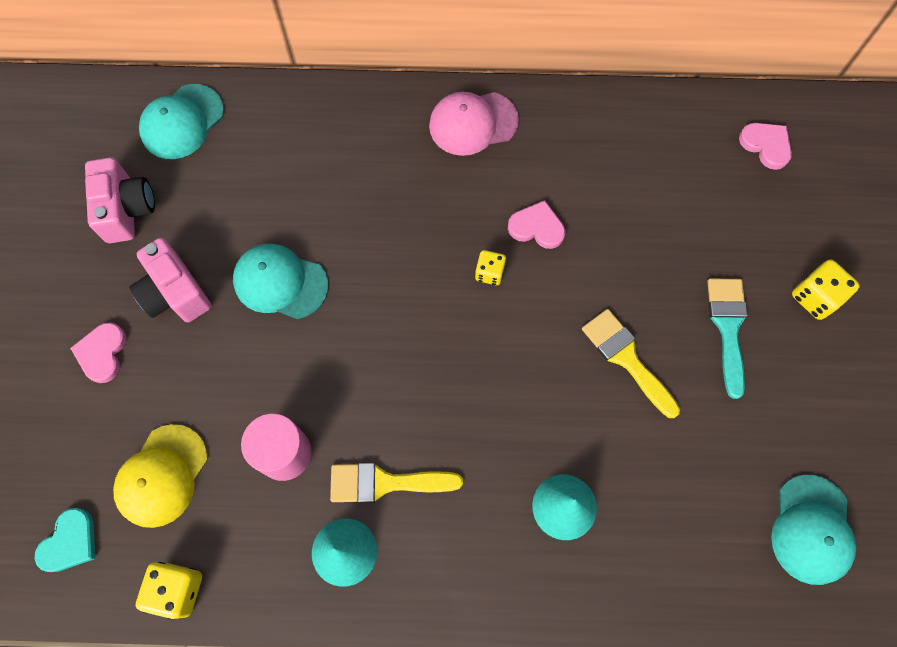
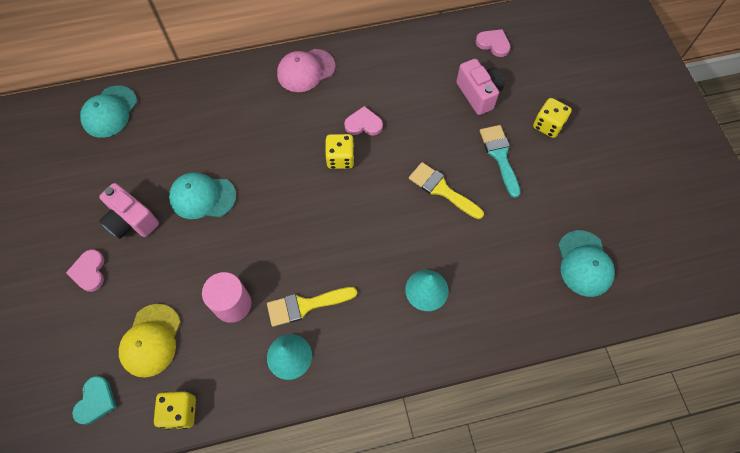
camera: 15 degrees left, 5 degrees down
pink camera [85,157,155,243] -> pink camera moved to [456,59,504,115]
yellow dice [475,250,506,285] -> yellow dice [325,134,354,169], size x1.54

